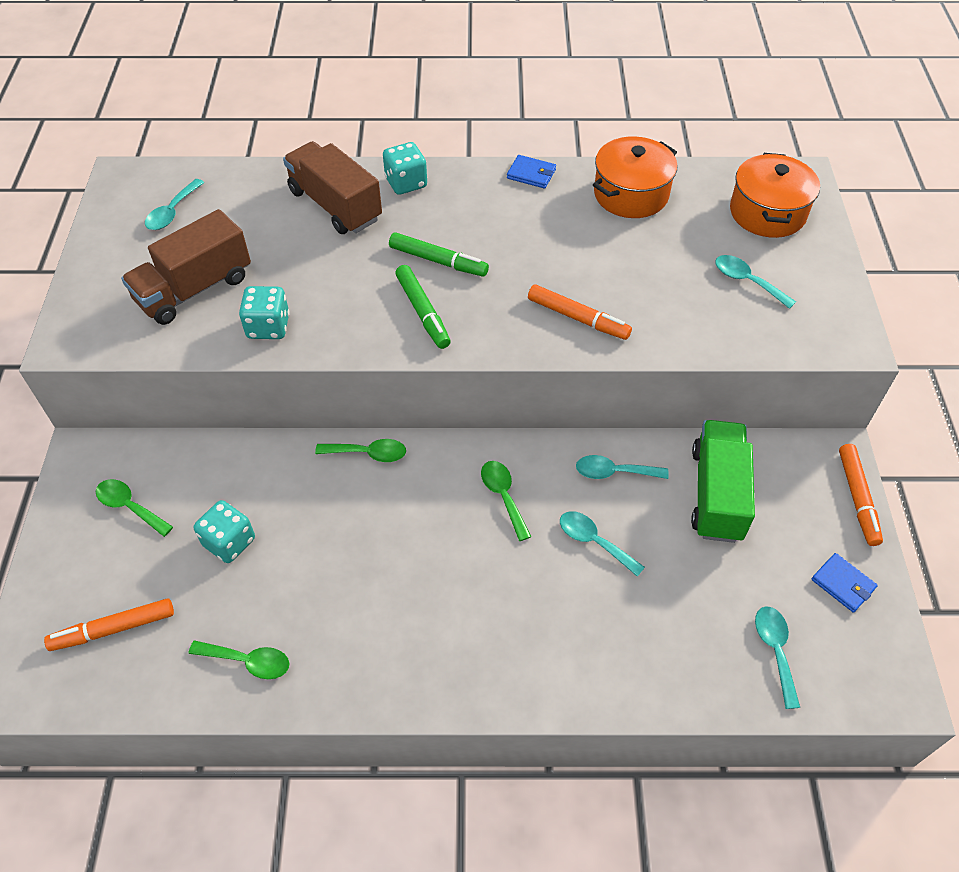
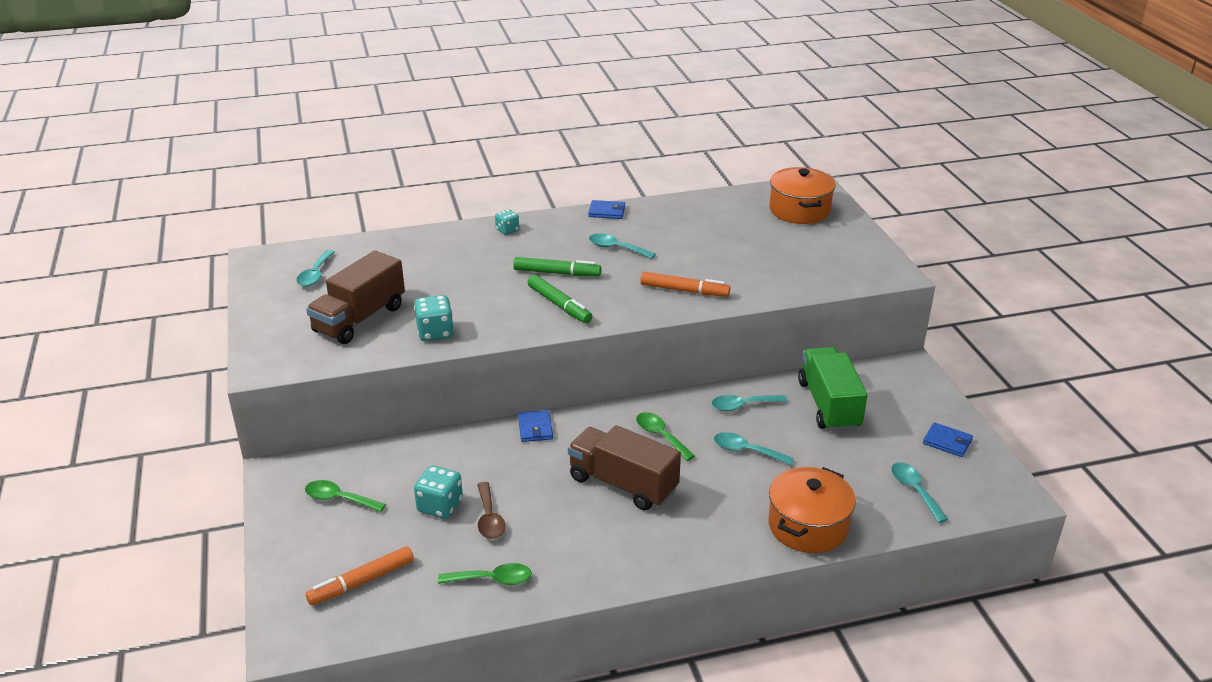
camera: 15 degrees left, 20 degrees down
brown truck [283,141,382,234] -> brown truck moved to [568,425,681,511]
green spoon [315,439,406,462] -> blue wallet [518,410,553,442]
turquoise dice [383,142,427,195] -> turquoise dice [495,209,519,235], size x0.62
orange pot [593,136,678,218] -> orange pot moved to [768,467,856,553]
turquoise spoon [715,255,796,309] -> turquoise spoon moved to [589,233,656,259]
orange marker [839,444,883,546] -> none
none -> brown spoon [477,482,506,539]

